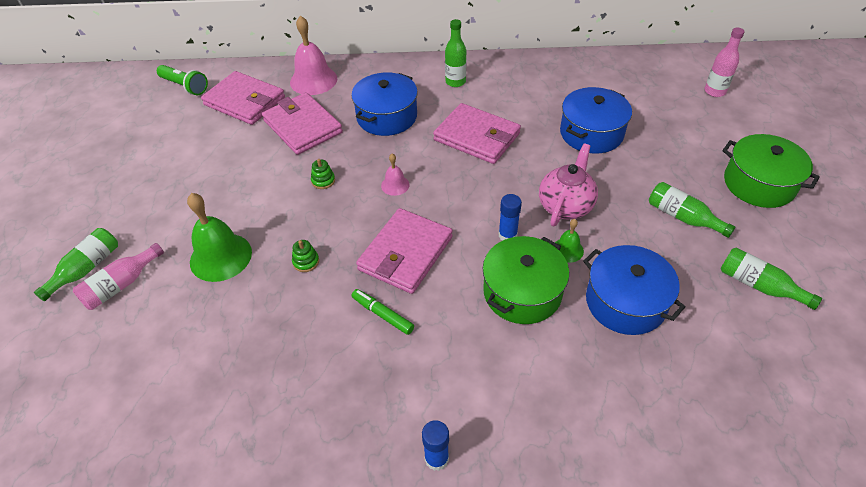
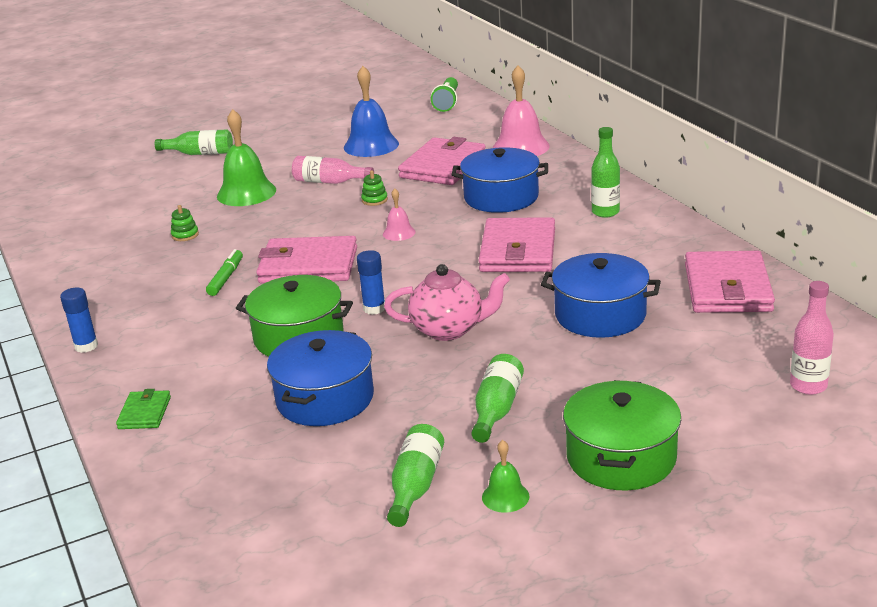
camera: 65 degrees right, 20 degrees down
pink bottle [73,243,164,310] -> pink bottle moved to [292,156,374,184]
pink wallet [201,71,285,125] -> pink wallet moved to [685,251,775,313]
green stacking toy [292,240,319,272] -> green stacking toy moved to [171,205,199,241]
green bell [555,219,584,263] -> green bell moved to [482,440,529,513]
none -> green wallet [116,389,171,429]
none -> blue bell [344,66,399,157]

